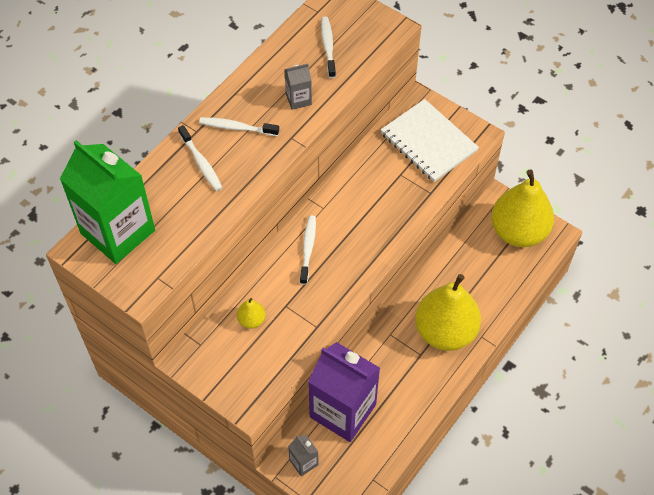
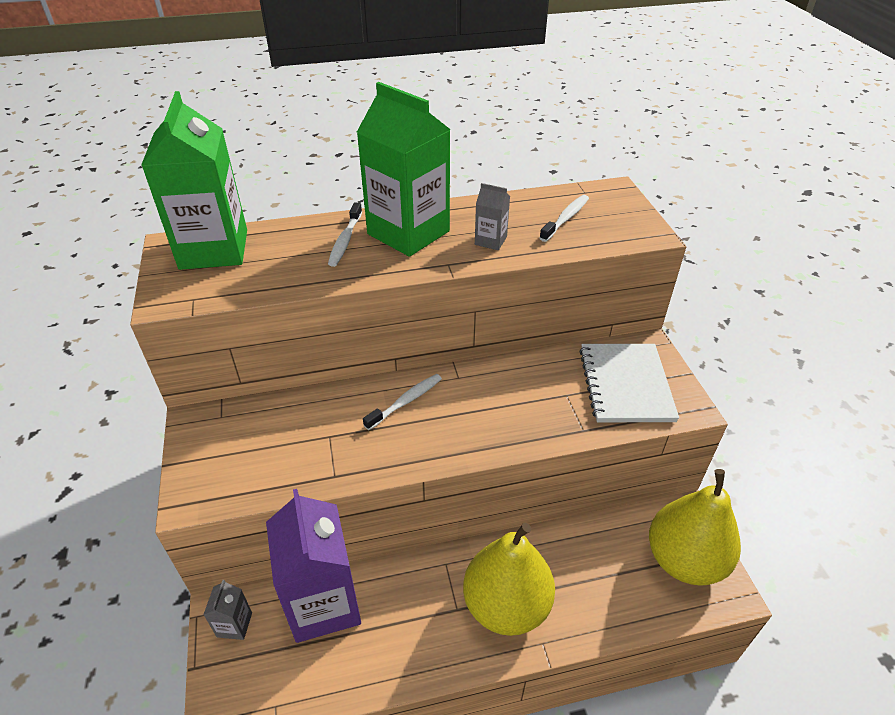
camera: 40 degrees right, 15 degrees down
white toothbrush [199,117,279,136] -> green carton [357,82,451,257]
yellow pear [237,298,266,329] -> none

